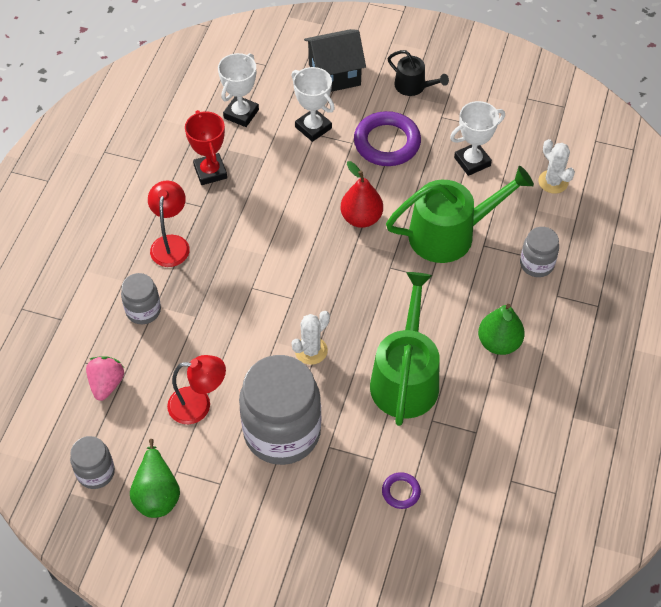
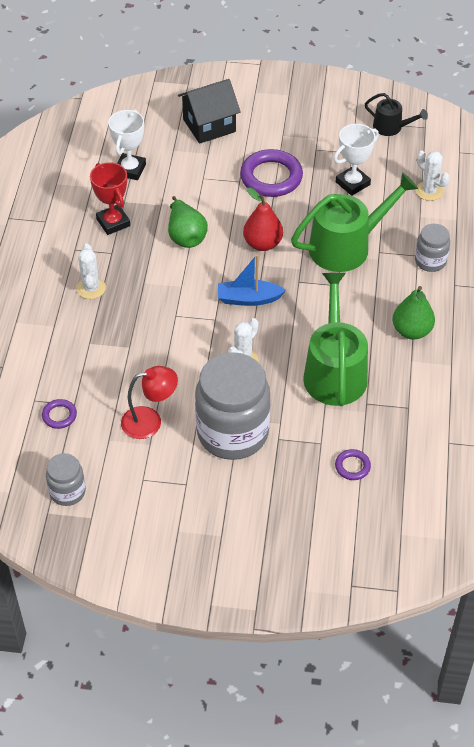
camera: 10 degrees left, 5 degrees down
pink strawberry [86,356,124,401] -> purple ring [42,399,77,429]
grey jar [121,273,161,324] -> none
green pear [130,439,180,518] -> green pear moved to [168,196,208,248]
red lamp [148,181,190,267] -> white cactus [76,244,106,299]
white trophy [291,67,335,142] -> none
black watering can [388,50,449,96] -> black watering can moved to [365,93,428,136]
none -> blue boat [218,254,286,306]

